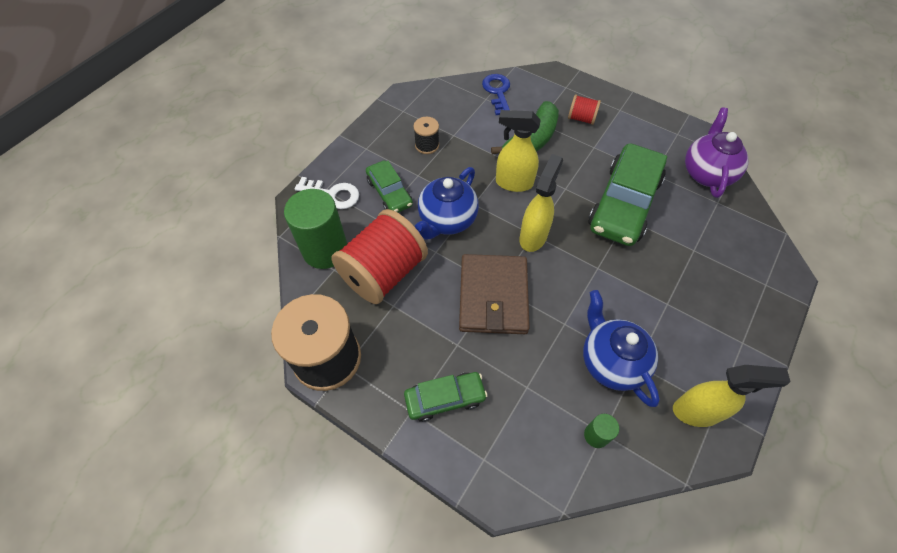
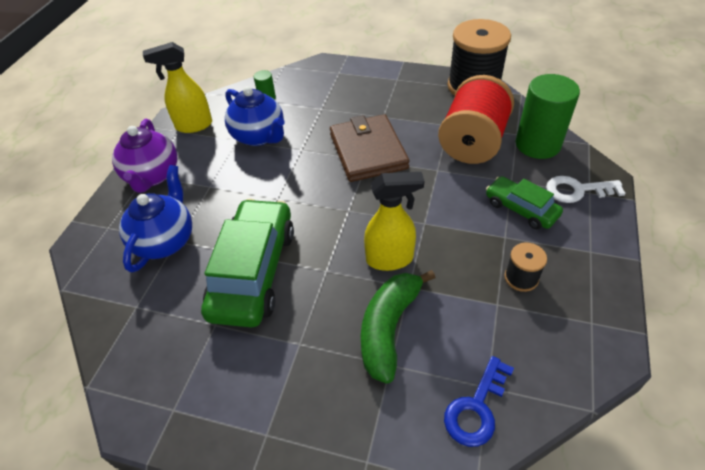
camera: 165 degrees right, 10 degrees down
green car [404,372,488,422] -> none
blue teapot [415,167,479,240] -> blue teapot moved to [119,165,192,272]
blue key [482,74,510,115] -> blue key turned 60 degrees clockwise [444,356,514,447]
yellow spray bottle [519,154,563,252] -> none
red spool [568,94,601,125] -> none
purple teapot [685,108,749,198] -> purple teapot moved to [112,119,177,193]

